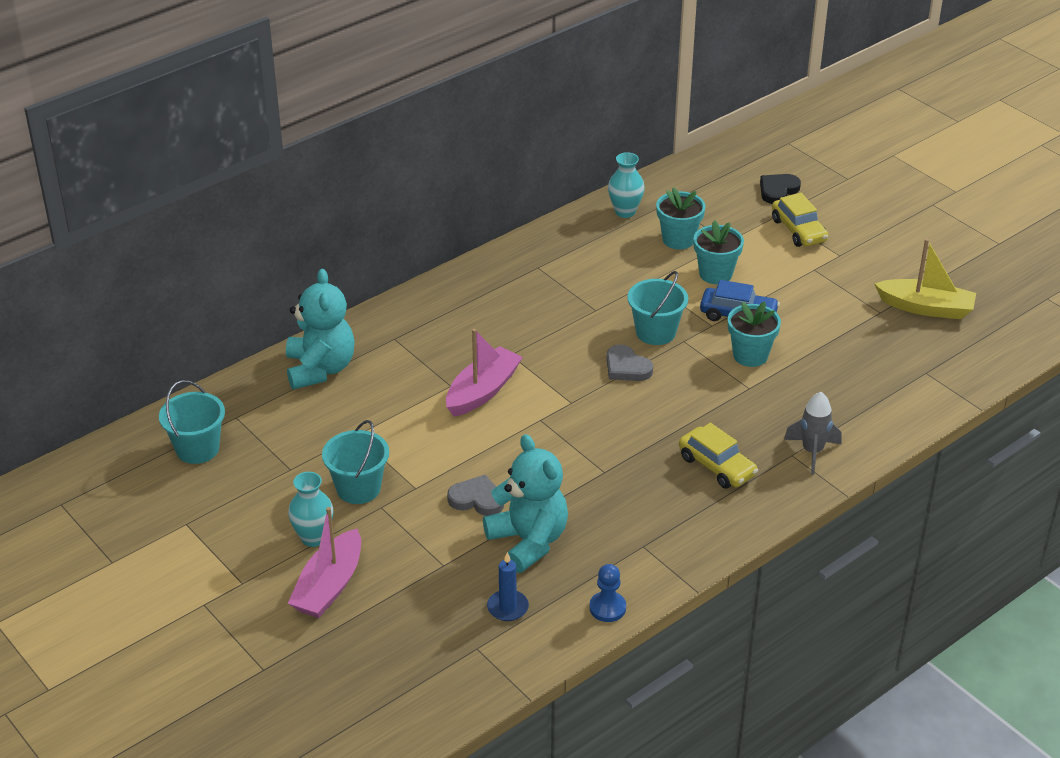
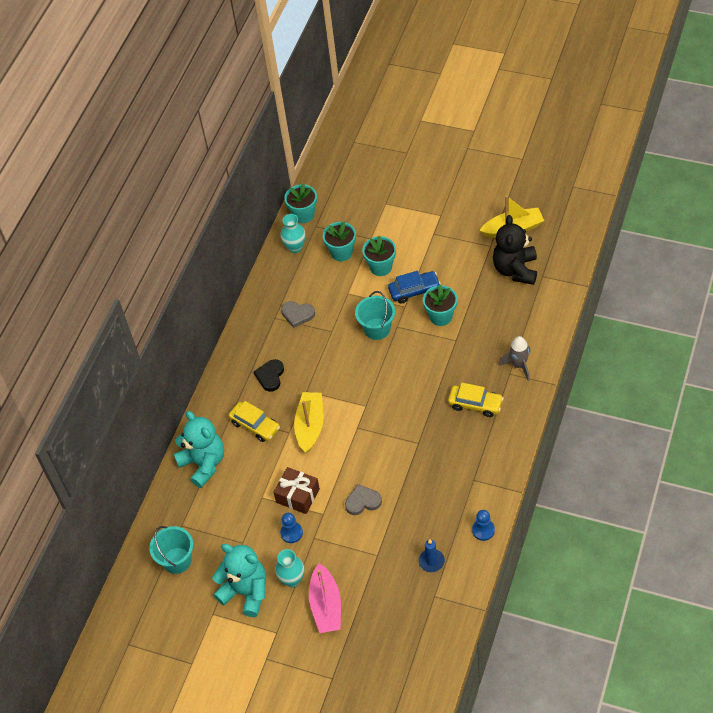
camera: 25 degrees left, 15 degrees up
turquoise bucket [322,420,389,504] -> blue pawn [280,513,303,543]
pink boat [446,329,523,417] -> yellow boat [294,392,324,453]
turquoise teddy bear [483,434,568,573] -> turquoise teddy bear moved to [212,544,266,617]
grey heart [606,344,653,381] -> grey heart moved to [281,301,315,328]
black heart [760,174,801,204] -> black heart moved to [254,359,284,392]
yellow car [772,193,828,247] -> yellow car moved to [228,401,280,442]
none -> brown gift [273,467,320,514]
none -> turquoise flower pot [284,184,317,223]
none -> black teddy bear [493,215,537,285]

